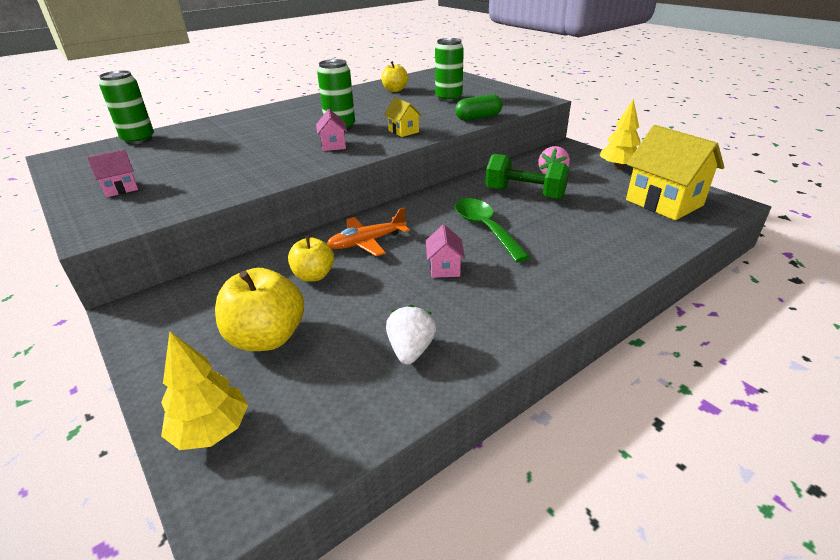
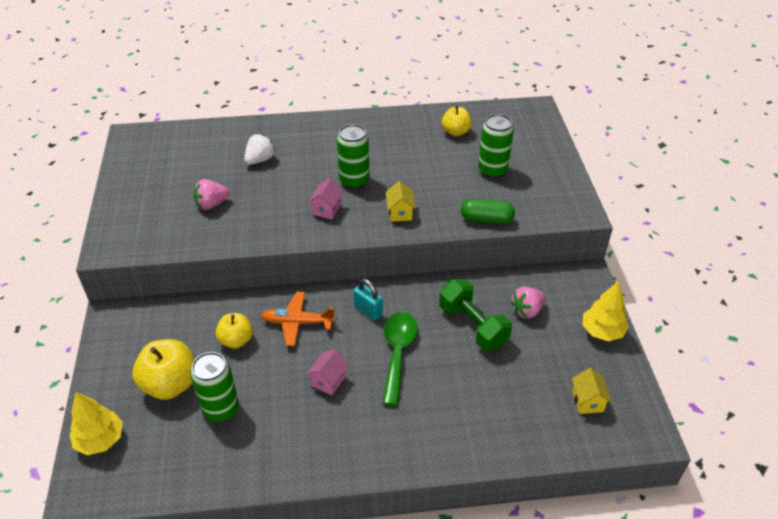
camera: 30 degrees right, 10 degrees up
pink house [87,149,138,197] -> none
green can [99,70,154,145] -> green can moved to [190,352,239,422]
white strawberry [386,305,436,364] -> white strawberry moved to [244,134,276,165]
yellow house [626,125,724,220] -> yellow house [572,368,612,414], size x0.48
none -> pink strawberry [194,179,230,210]
none -> turquoise padlock [353,279,383,321]

